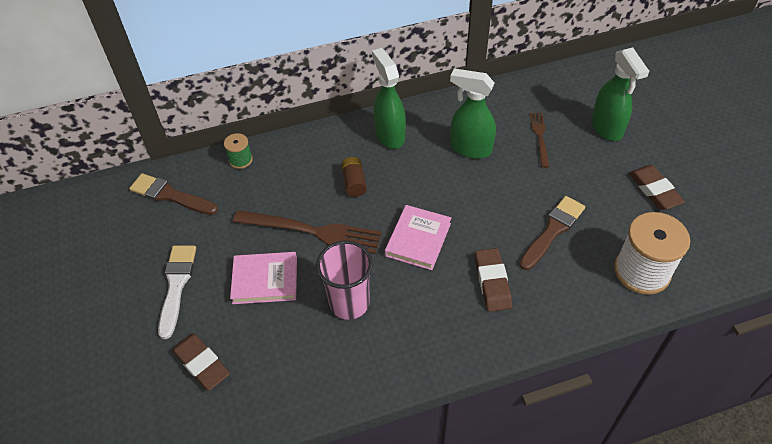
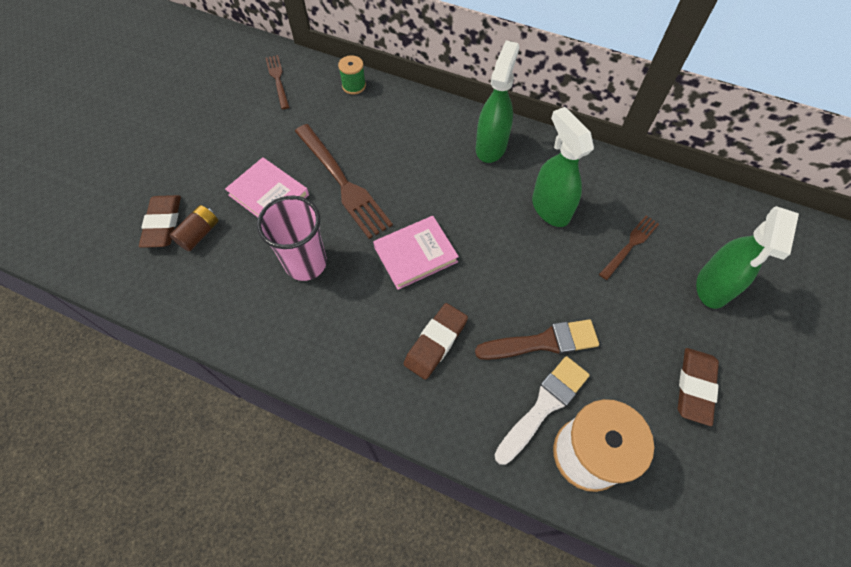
camera: 40 degrees right, 10 degrees up
brown brush [129,173,218,215] -> brown fork [266,55,289,109]
white brush [158,246,196,339] -> white brush moved to [494,356,590,465]
brown battery [341,157,367,197] -> brown battery moved to [170,205,218,251]

